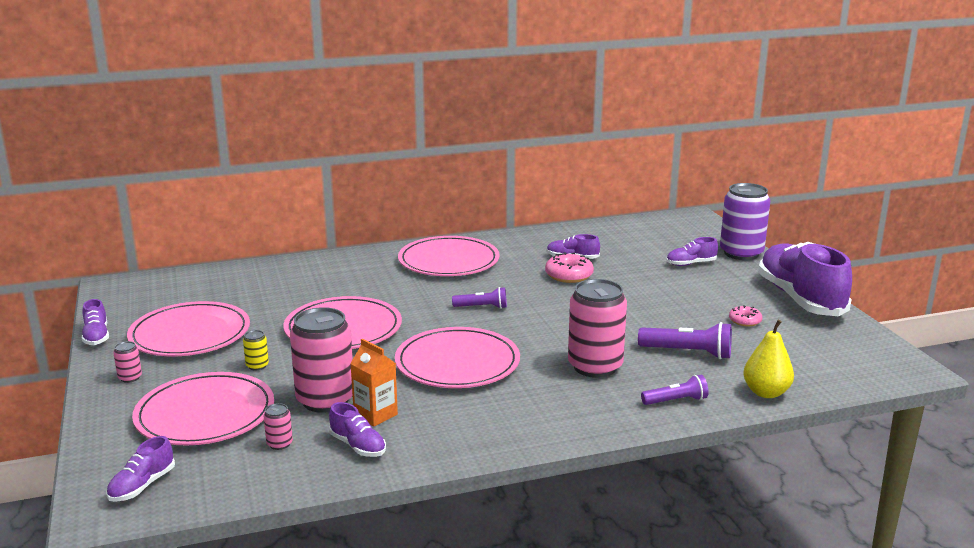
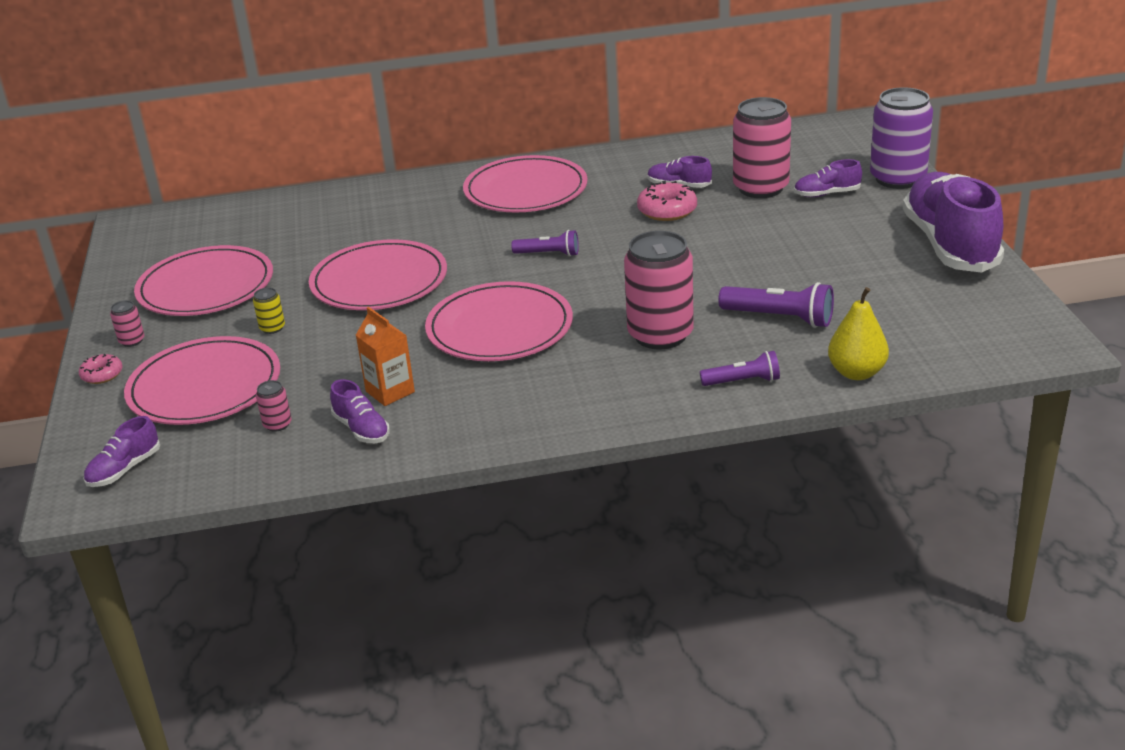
camera: 10 degrees right, 10 degrees up
purple shoe [82,299,109,345] -> none
pink can [290,307,353,413] -> pink can moved to [733,97,791,198]
pink donut [729,305,762,326] -> pink donut moved to [79,354,122,384]

